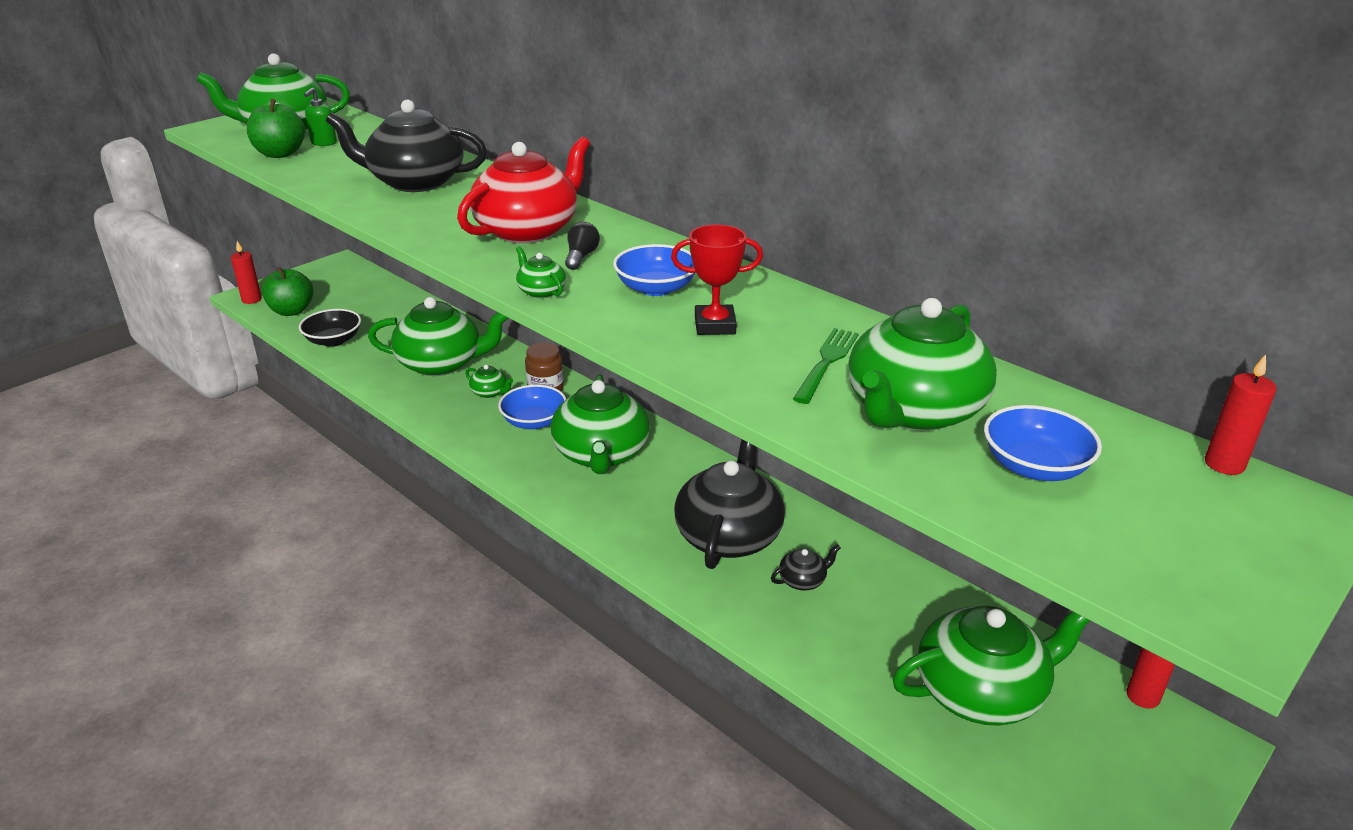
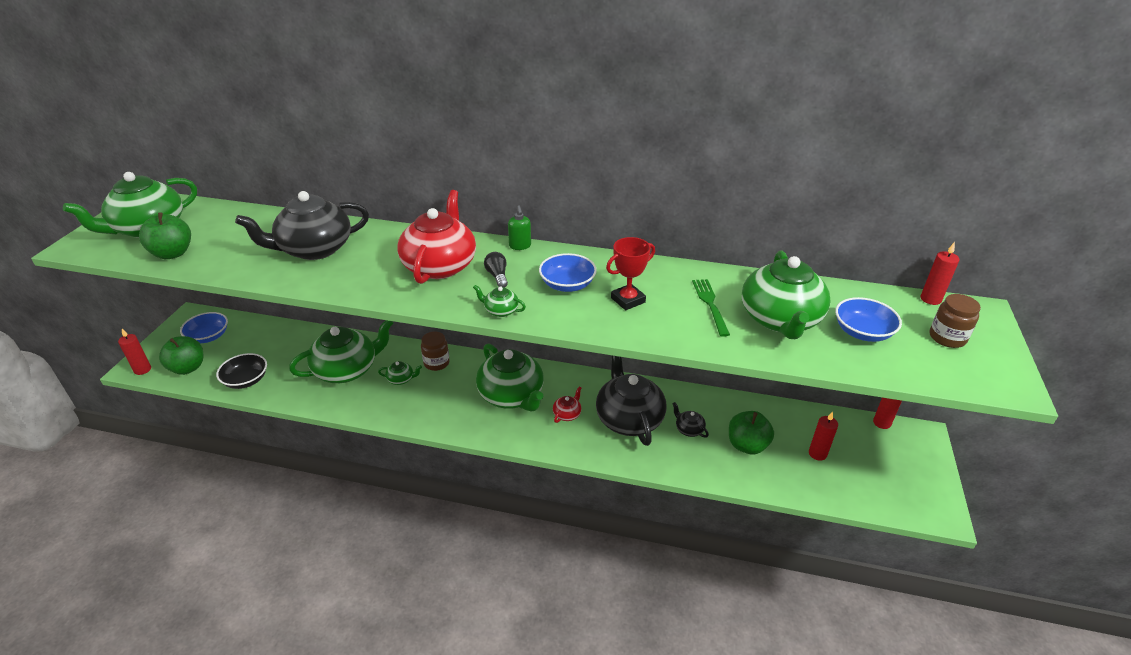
camera: 30 degrees left, 5 degrees up
green soap dispenser [304,88,337,146] -> green soap dispenser moved to [508,205,531,250]
blue bowl [498,385,566,429] -> blue bowl moved to [180,312,228,343]
black teapot [771,544,841,590] -> black teapot turned 75 degrees counterclockwise [672,402,709,438]
green teapot [893,606,1090,726] -> red candle [809,411,838,461]
none -> red teapot [553,387,581,423]
none -> green apple [729,411,774,455]
none -> brown jar [930,294,981,348]

